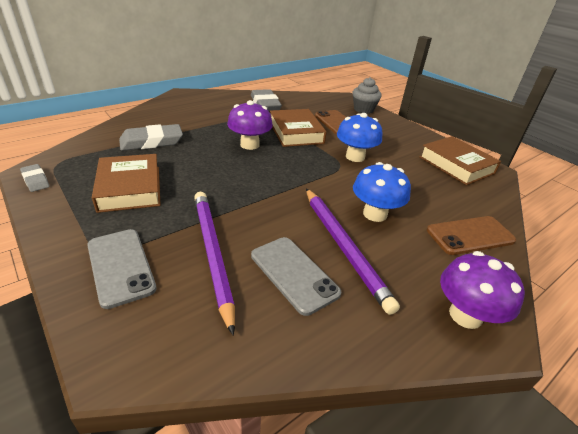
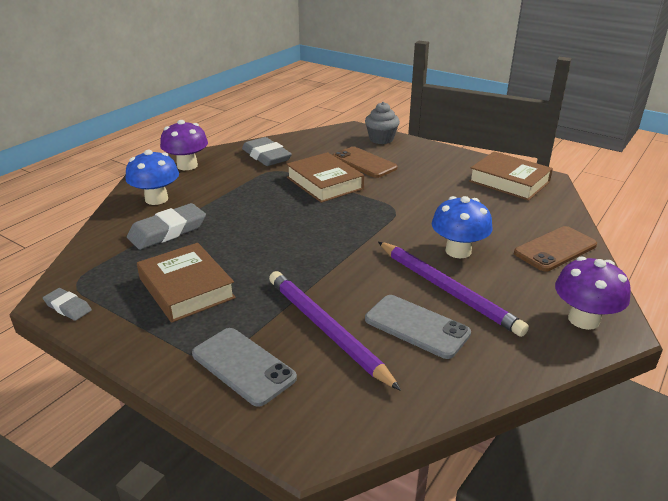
camera: 15 degrees left, 5 degrees down
purple mushroom [227,100,273,150] -> purple mushroom moved to [160,120,208,170]
blue mushroom [337,113,382,162] -> blue mushroom moved to [126,150,179,205]

